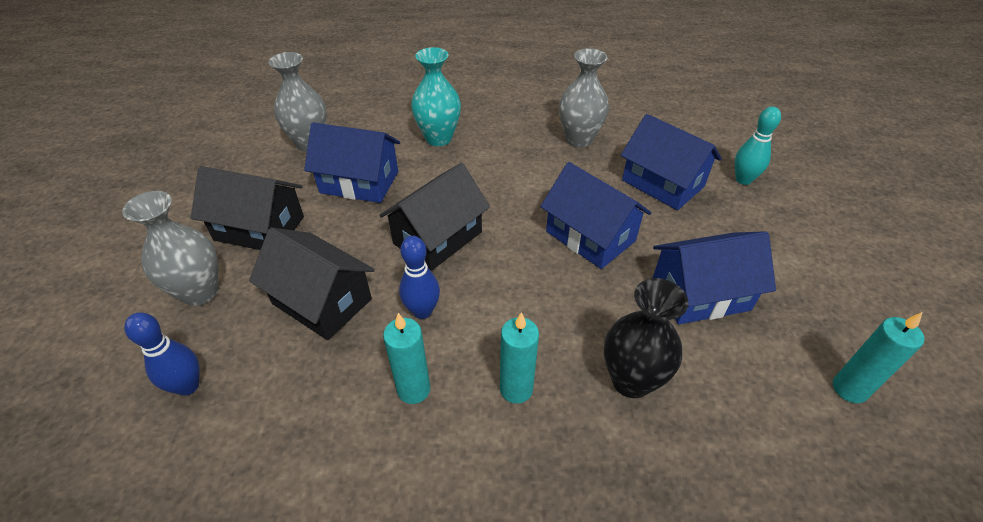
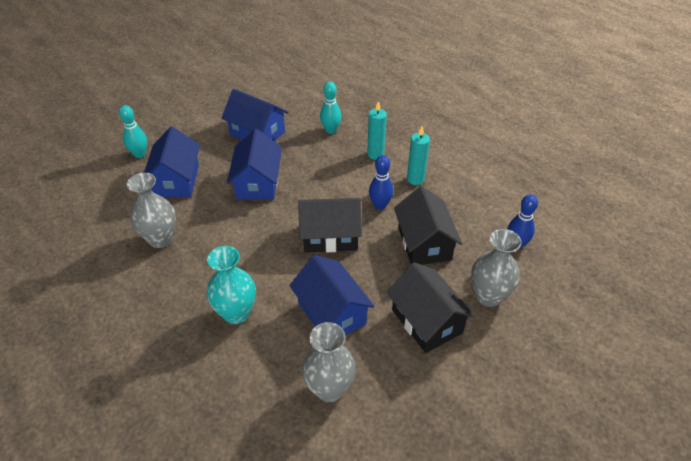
camera: 135 degrees left, 0 degrees up
black vase [604,278,689,398] -> turquoise bowling pin [320,82,341,134]
turquoise candle [833,312,925,403] -> none

